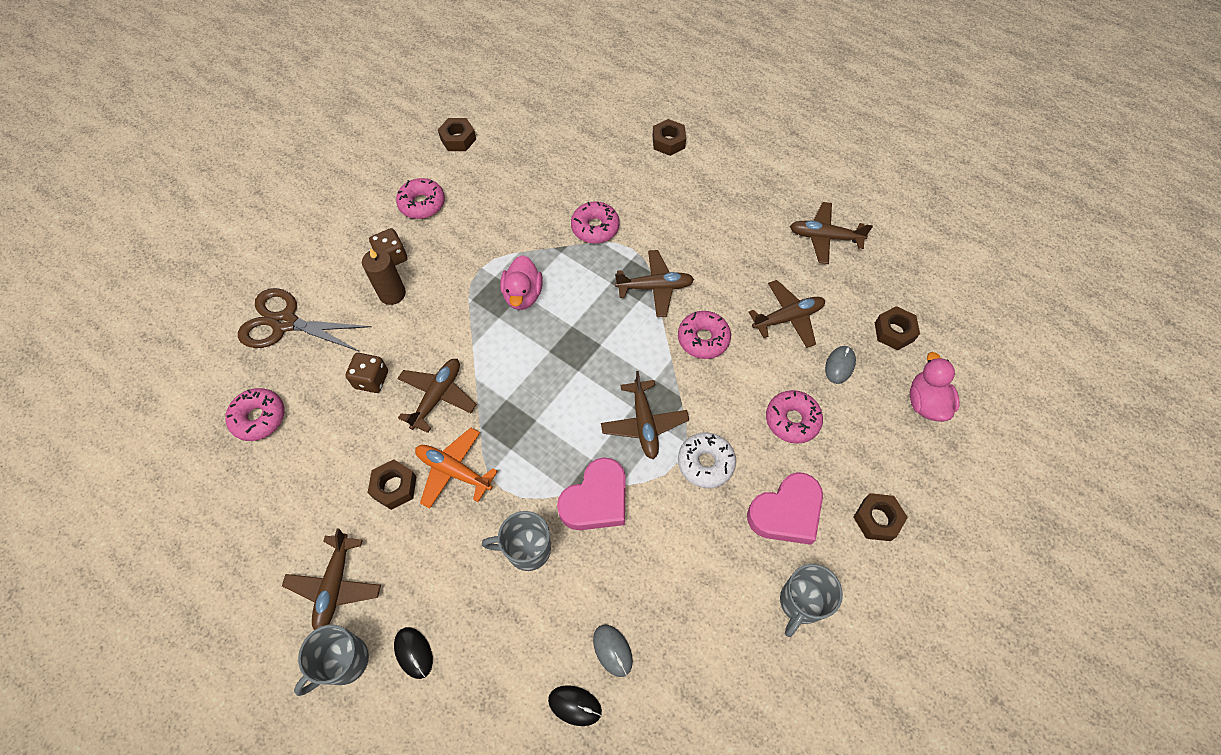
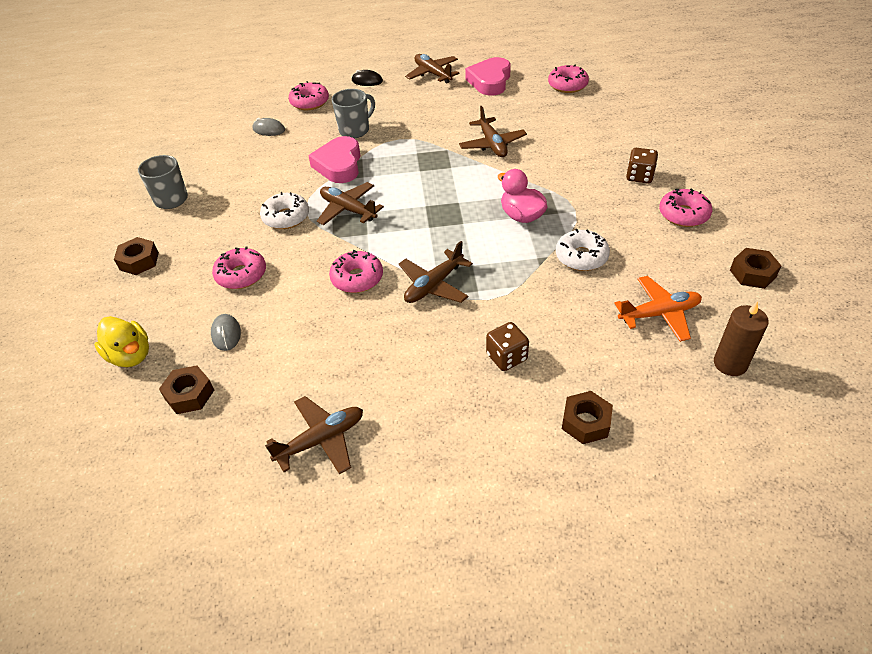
camera: 140 degrees right, 15 degrees down
brown scissors [238,288,371,352] -> none
grey mug [294,625,369,696] -> none
brown dice [345,353,388,393] -> brown dice moved to [486,322,529,371]
brown candle [362,248,406,305] -> brown candle moved to [714,301,769,376]
brown nut [368,460,416,510] -> none
orange plane [415,428,498,509] -> orange plane moved to [614,276,702,342]
black mouse [548,685,602,726] -> none
pink donut [571,202,620,244] -> pink donut moved to [289,81,329,110]
pink heart [747,472,823,545] -> pink heart moved to [465,57,511,95]
brown plane [749,280,825,348] -> none
pink duck [910,352,960,422] -> yellow duck [94,316,149,367]
none -> white donut [556,229,610,271]

